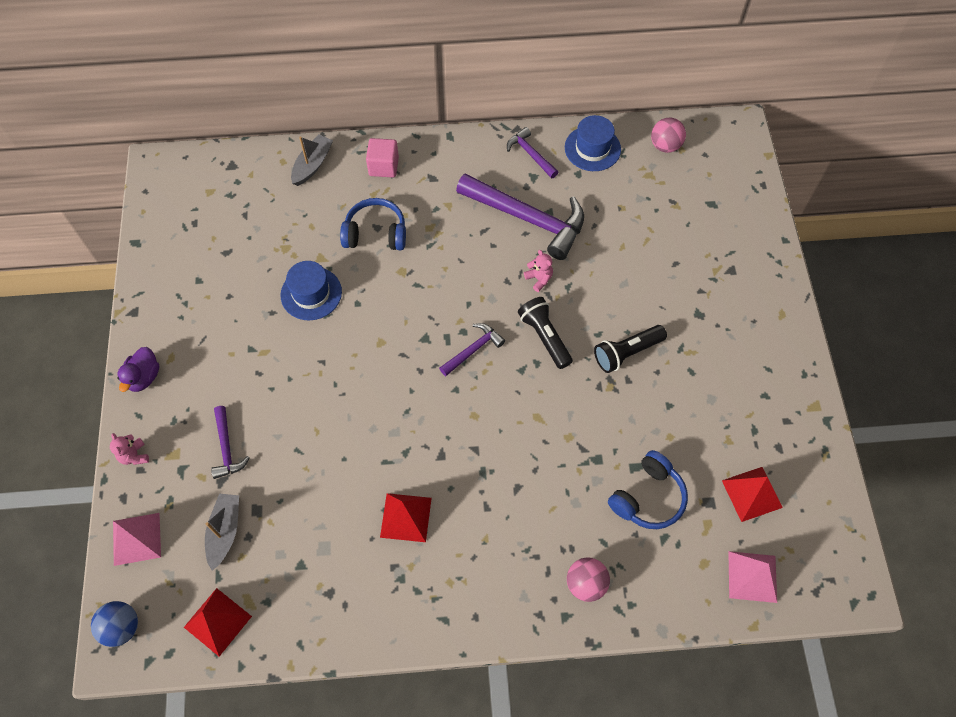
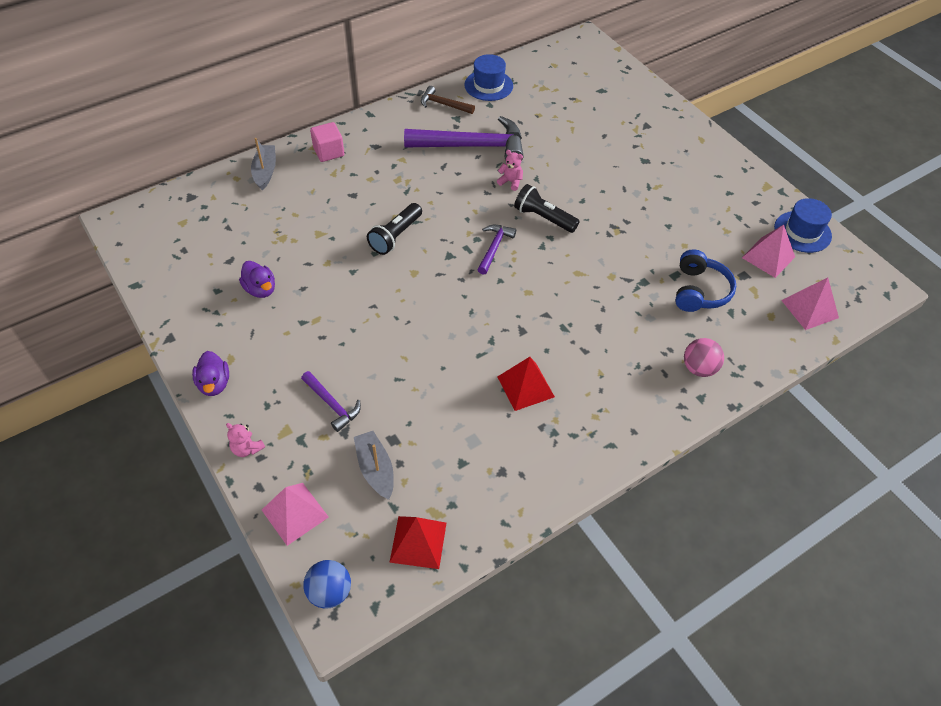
camera: 30 degrees left, 10 degrees down
blue hat [281,261,342,320] -> blue hat moved to [774,198,832,253]
blue headphones [340,198,406,250] -> none
purple hammer [507,127,558,178] -> brown hammer [421,86,475,114]
black flashlight [594,325,667,373] -> black flashlight moved to [367,203,422,255]
pink ball [651,118,686,153] -> none
red pyramid [722,467,783,522] -> pink pyramid [742,225,795,278]
none -> purple duck [239,261,275,298]

